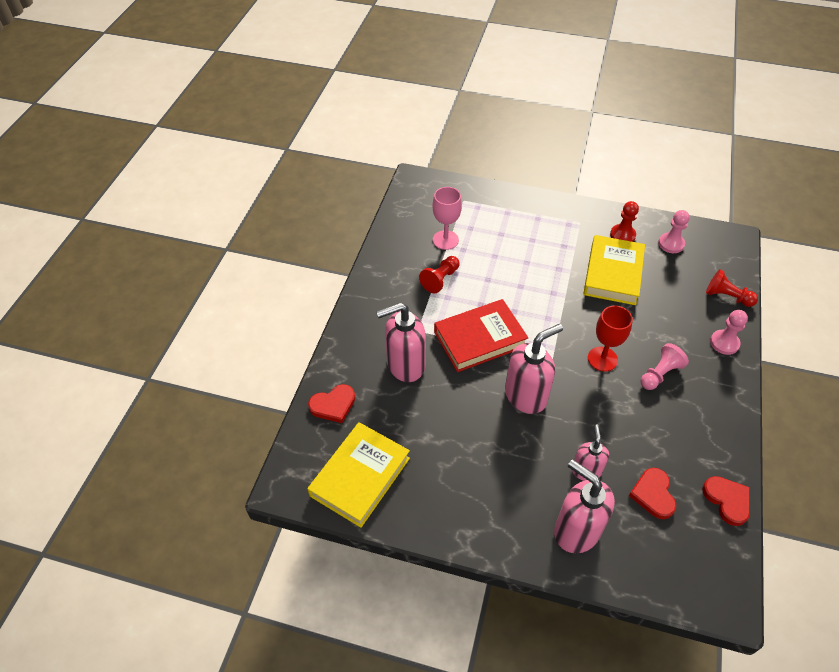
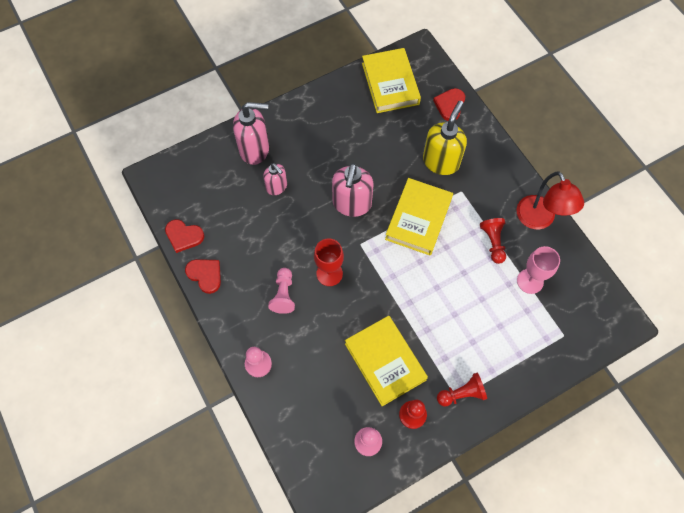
camera: 135 degrees right, 15 degrees up
pink soap dispenser [376,303,426,382] -> yellow soap dispenser [423,100,467,175]
red book [434,299,528,372] -> yellow book [385,178,453,255]
red heart [629,468,676,519] -> red heart moved to [185,259,221,294]
red pawn [706,269,758,307] -> red pawn moved to [437,373,487,406]
none -> red lamp [517,171,584,230]

